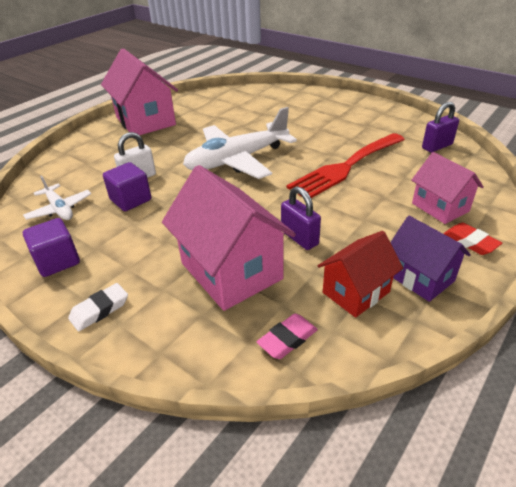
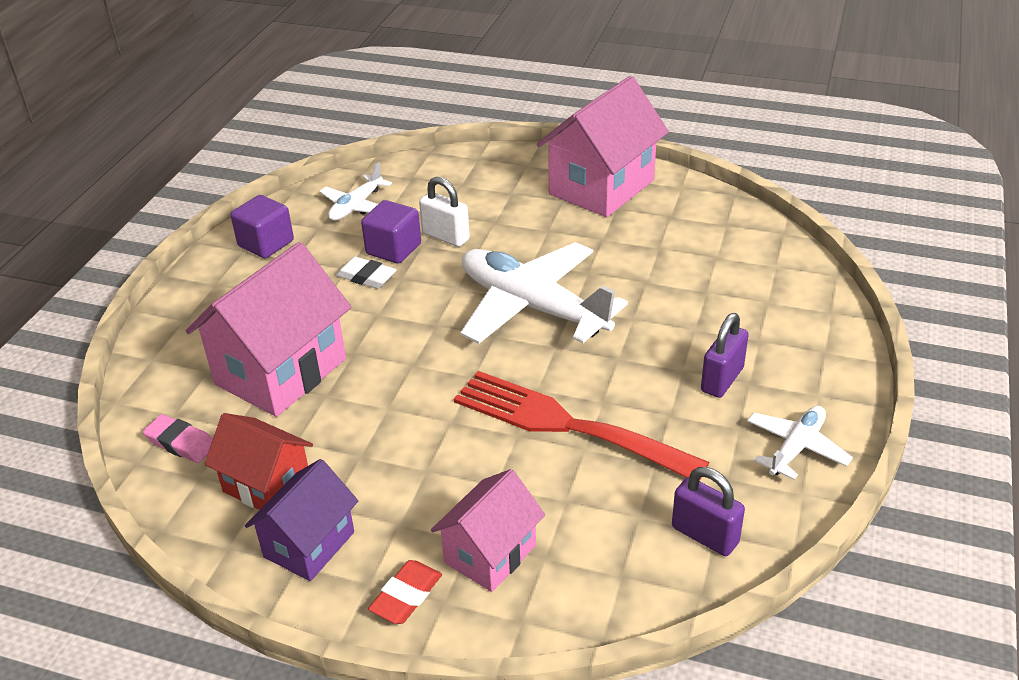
camera: 70 degrees right, 0 degrees up
white eraser [68,283,128,332] -> white eraser moved to [336,257,397,289]
purple padlock [281,186,321,250] -> purple padlock moved to [701,313,749,398]
none -> white plane [747,406,853,480]

